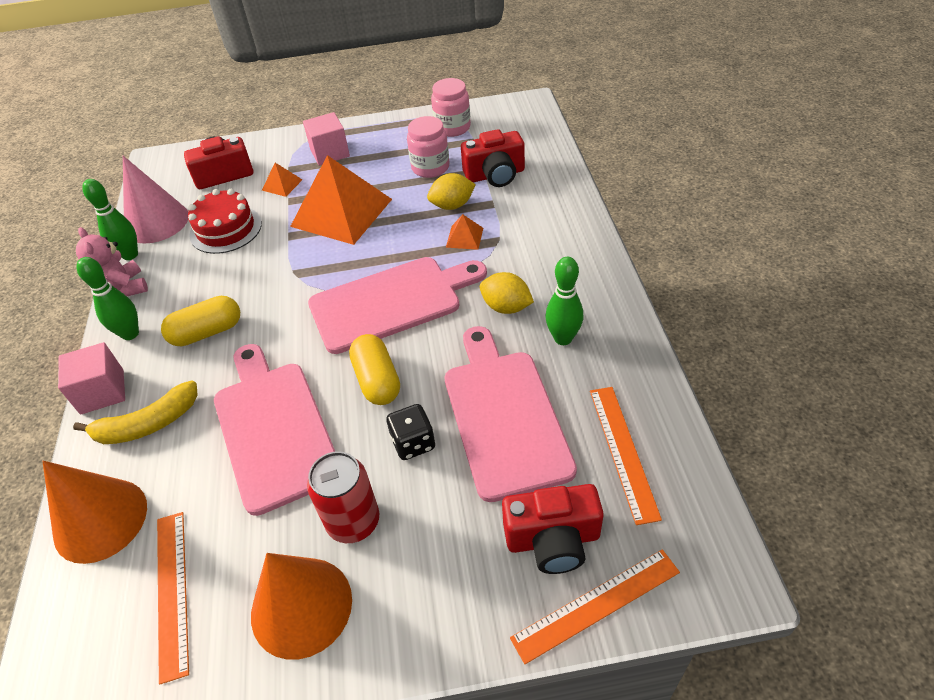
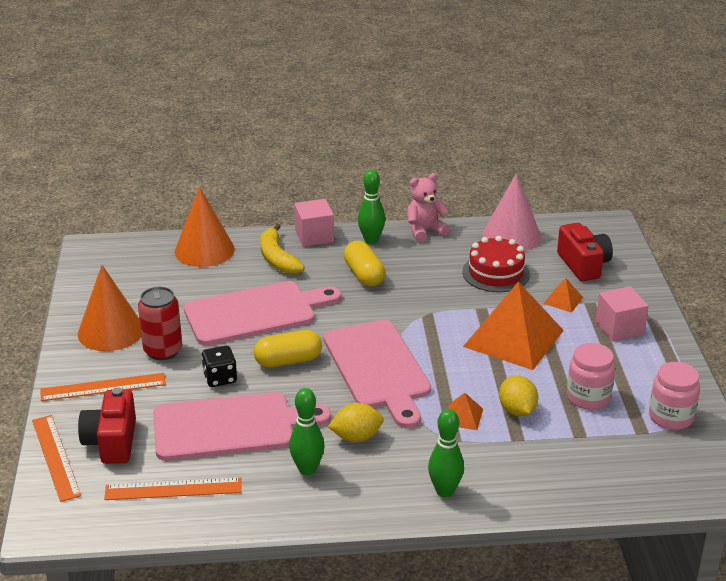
camera: 90 degrees right, 15 degrees down
green bowling pin [82,179,138,260] -> green bowling pin moved to [428,409,464,497]
orange ruler [157,512,189,685] -> orange ruler moved to [41,373,166,401]
red camera [461,129,525,187] -> none
yellow lemon [480,272,534,314] -> yellow lemon turned 45 degrees clockwise [328,403,384,442]

